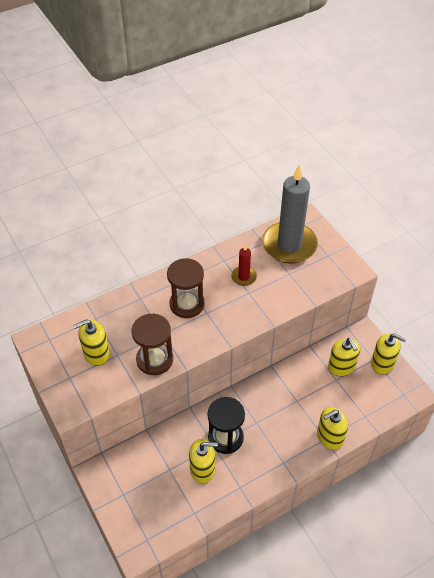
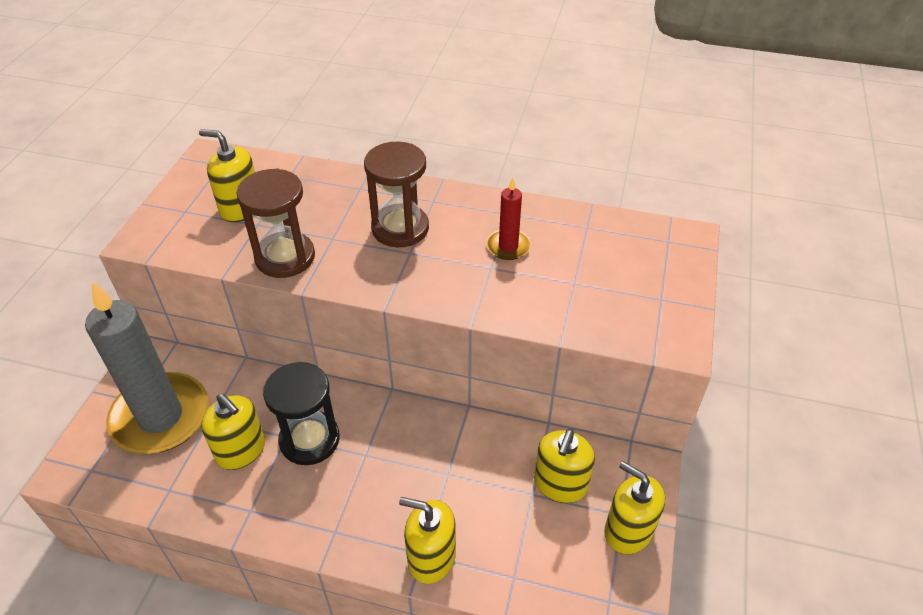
camera: 45 degrees right, 5 degrees down
grey candle [262,165,318,264] -> grey candle moved to [85,282,209,454]
yellow soap dispenser [371,334,406,375] -> yellow soap dispenser turned 150 degrees clockwise [604,461,665,554]

